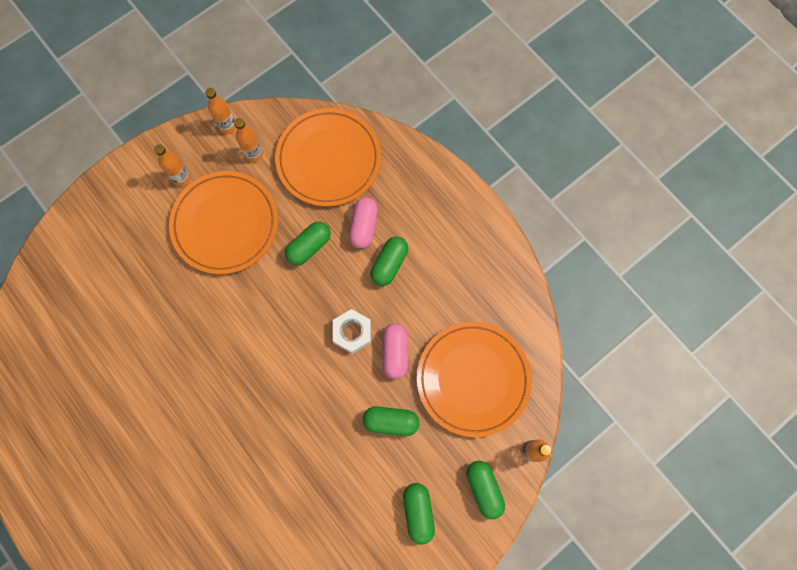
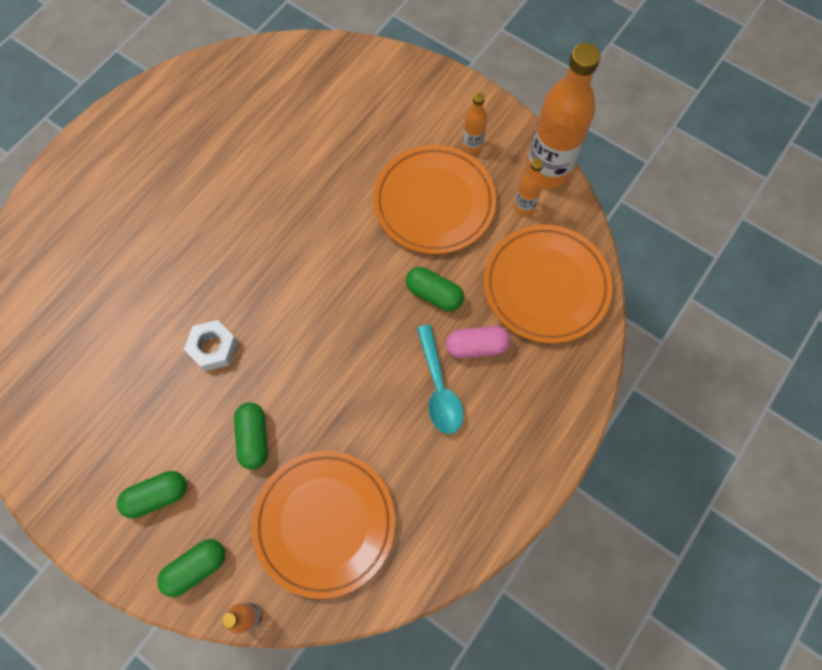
camera: 75 degrees right, 5 degrees down
orange bottle [205,88,236,134] -> orange bottle [526,43,601,189], size x2.17
white nut [333,309,371,354] -> white nut moved to [184,320,238,371]
green capsule [370,236,408,286] -> turquoise spoon [417,325,464,434]
pink capsule [382,323,408,379] -> none

